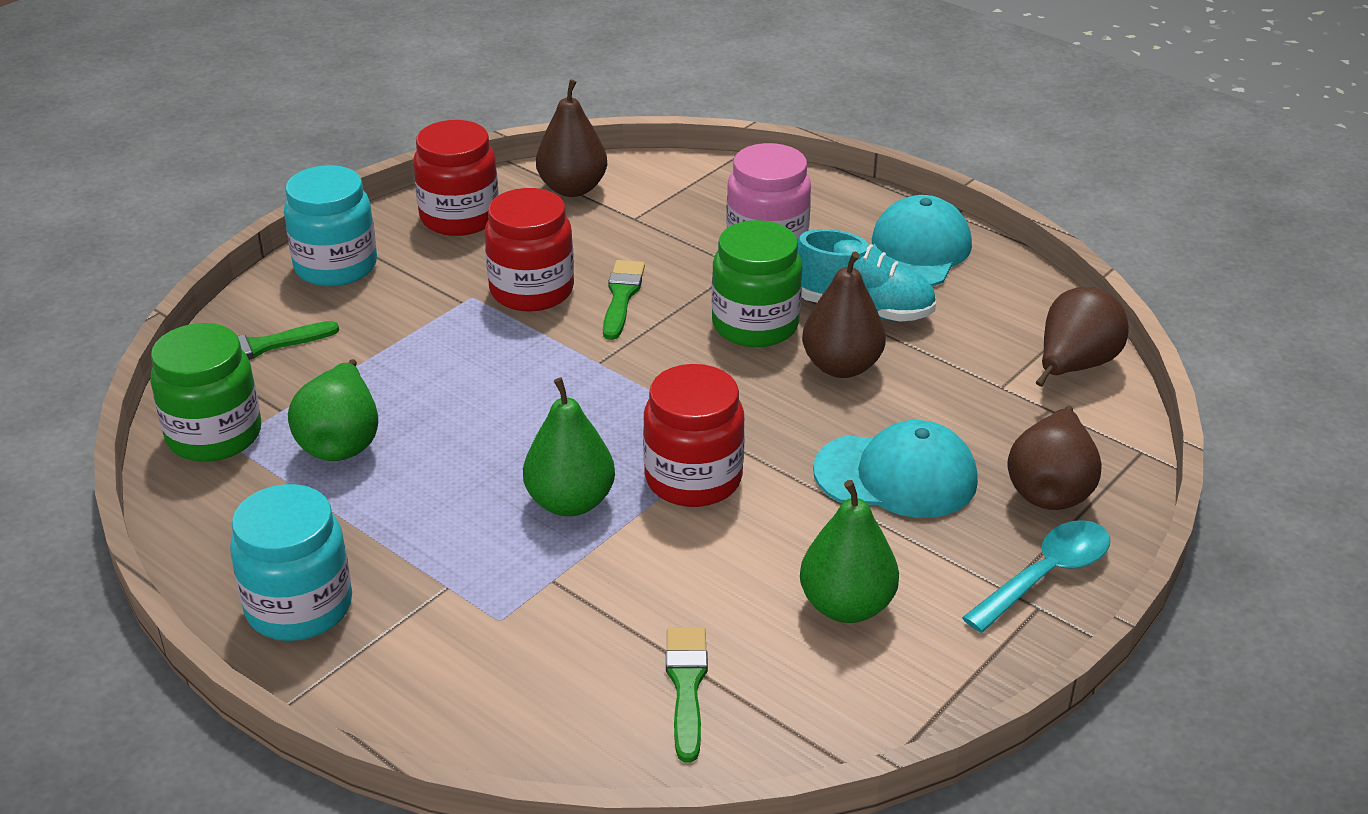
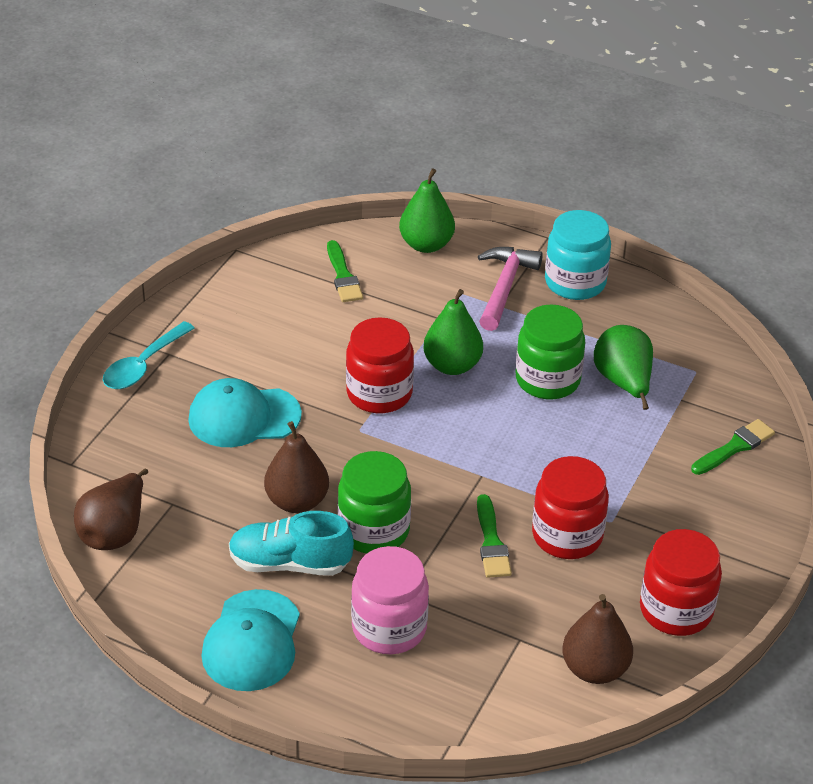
camera: 165 degrees right, 5 degrees up
green jar [150,323,261,462] -> green jar moved to [516,304,585,400]
turquoise jar [284,165,377,286] -> none
green pear [800,480,899,623] -> green pear moved to [399,168,455,253]
brown pear [1007,406,1102,510] -> none
none -> pink hammer [478,247,543,331]

